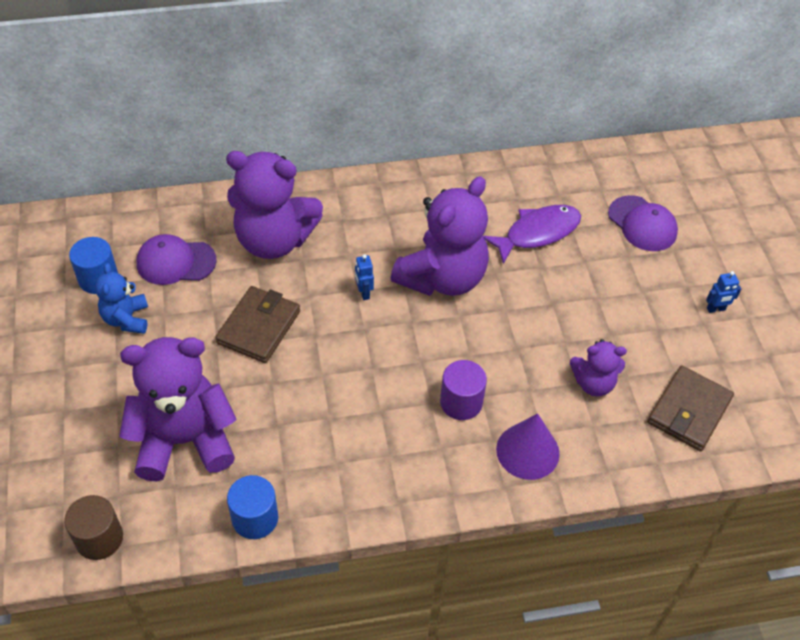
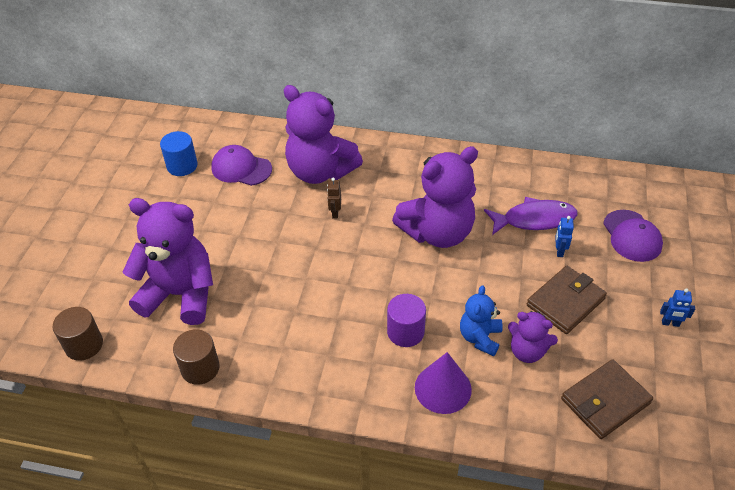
camera: 25 degrees right, 5 degrees down
blue teddy bear [95,263,148,334] -> blue teddy bear moved to [460,285,503,356]
brown wallet [215,286,300,363] -> brown wallet moved to [527,266,607,334]
blue cylinder [227,475,278,539] -> brown cylinder [173,329,220,385]
blue robot [355,254,374,300] -> blue robot moved to [555,216,574,257]
none -> brown robot [327,178,341,218]

